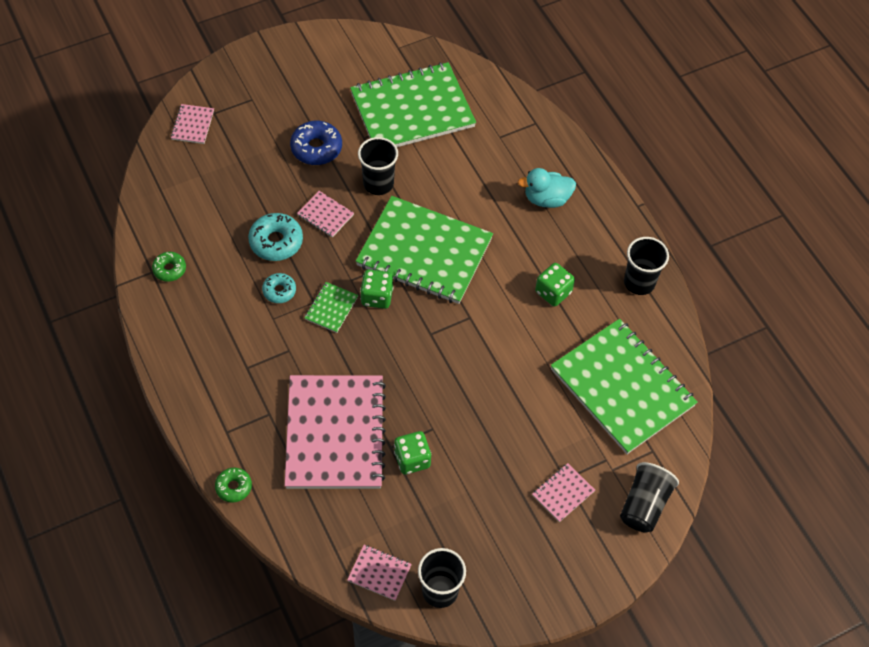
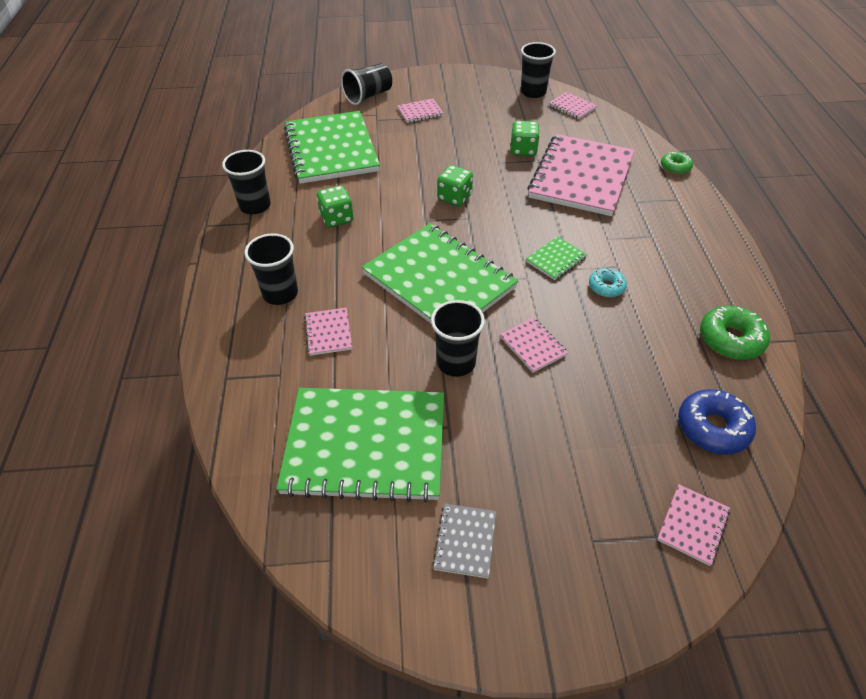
camera: 155 degrees left, 10 degrees down
green donut [152,252,186,282] -> green donut [700,306,770,360], size x1.64
turquoise donut [248,213,303,261] -> none
blue donut [290,121,342,165] -> blue donut moved to [678,389,756,455]
green dice [360,269,393,309] -> green dice moved to [437,165,473,206]
turquoise duck [518,168,576,208] -> black cup [245,233,298,305]
none -> pink notebook [304,308,352,356]
none -> grey notebook [433,504,496,578]

